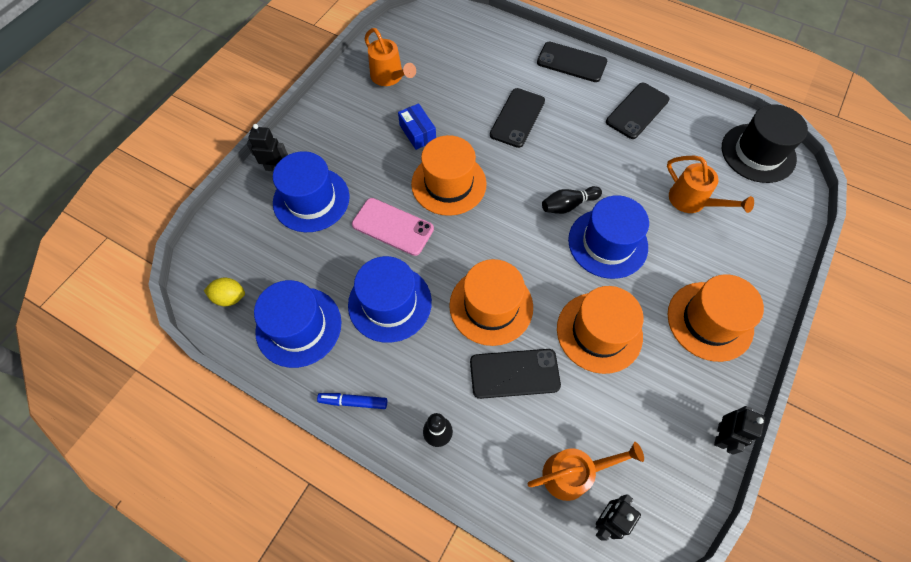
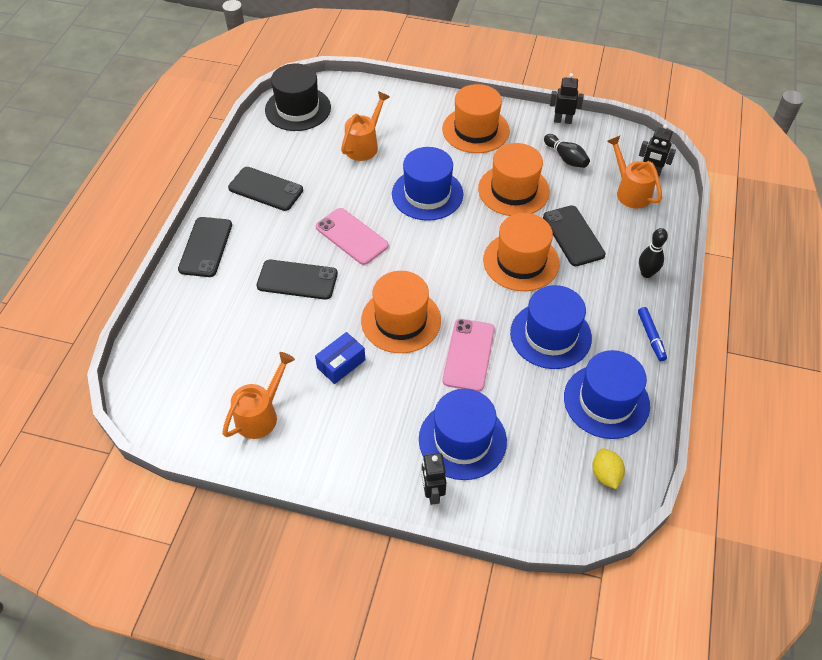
camera: 105 degrees left, 10 degrees down
black bowling pin [542,186,602,214] -> black bowling pin moved to [544,134,590,168]
none -> pink phone [316,208,389,265]

